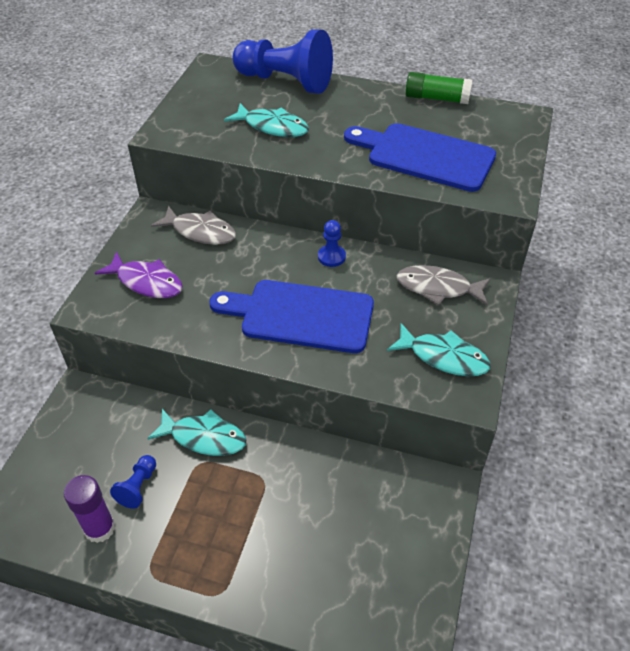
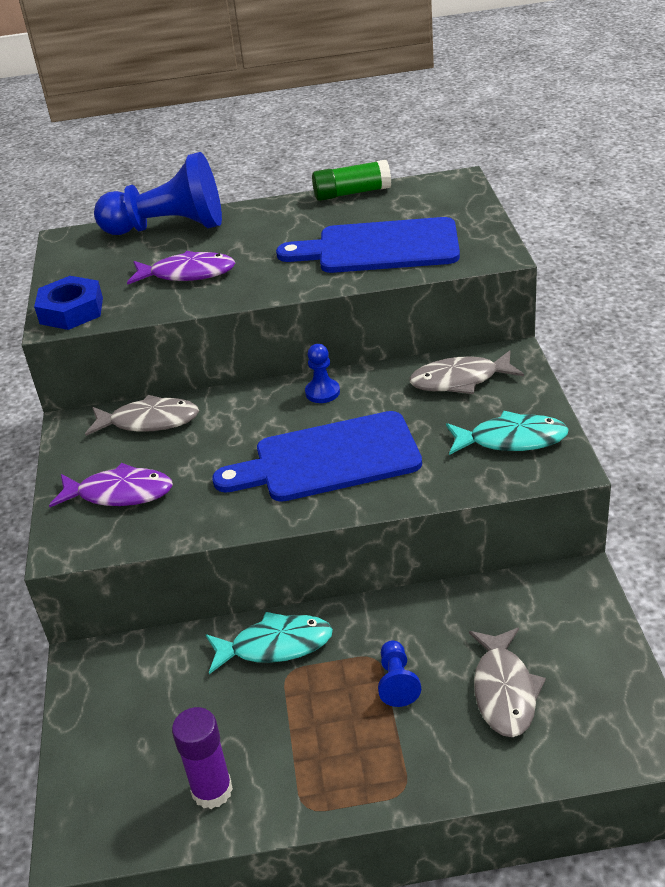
camera: 20 degrees left, 10 degrees down
blue pawn [110,455,156,509] -> blue pawn moved to [378,640,421,707]
turquoise fish [224,103,309,137] -> purple fish [127,251,235,285]
none -> blue nut [34,276,103,330]
none -> grey fish [469,627,546,737]

